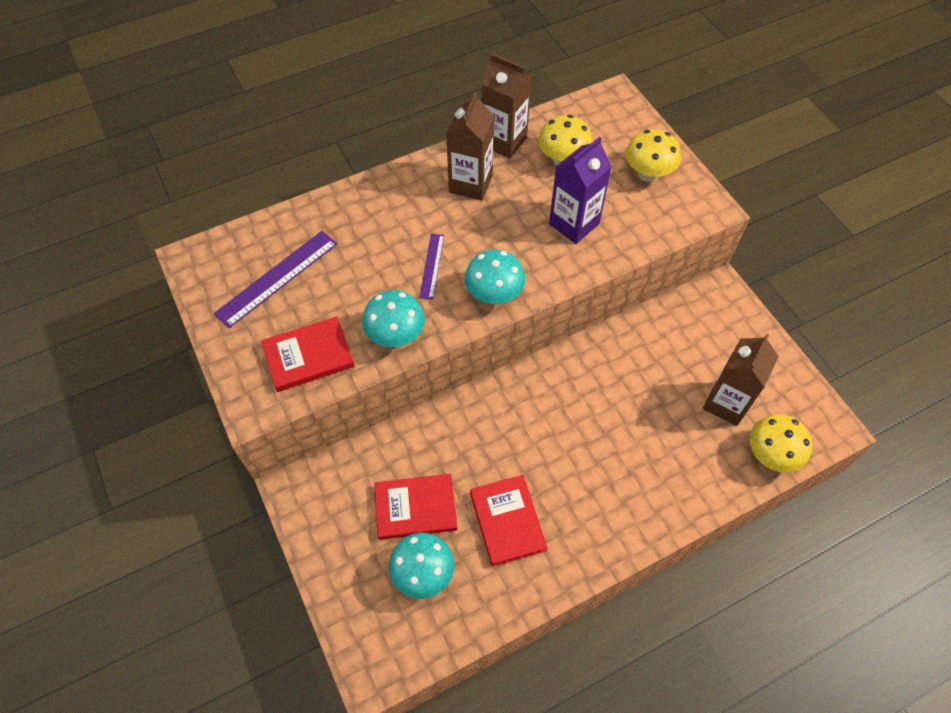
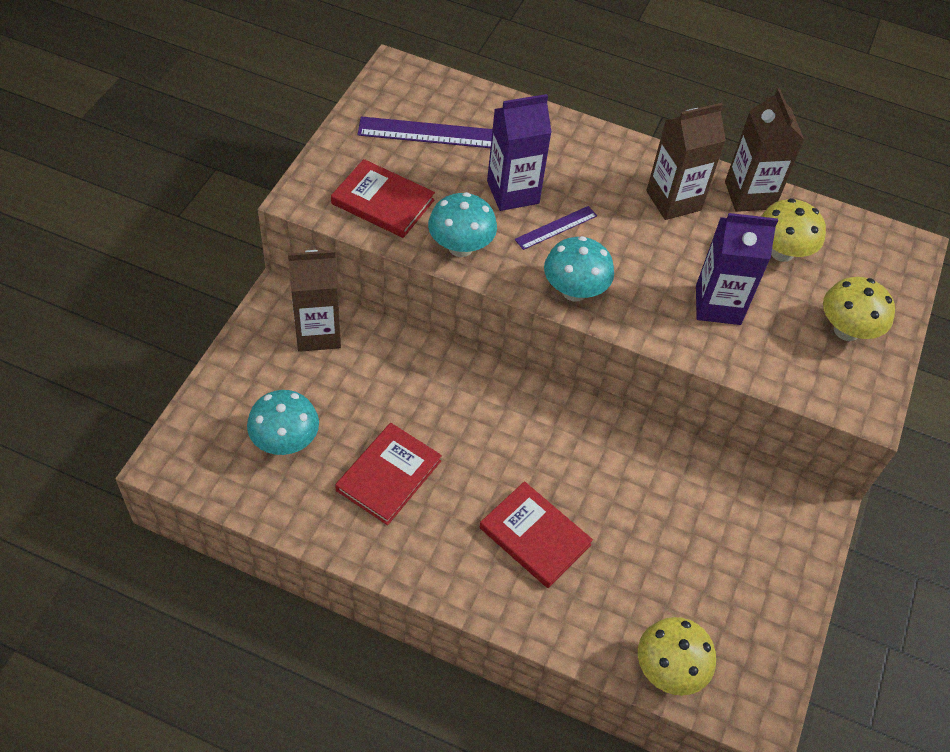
camera: 45 degrees right, 5 degrees down
red book [374,474,458,540] -> red book moved to [480,481,593,588]
brown carton [703,334,779,426] -> brown carton moved to [288,250,341,352]
none -> purple carton [487,94,552,211]

